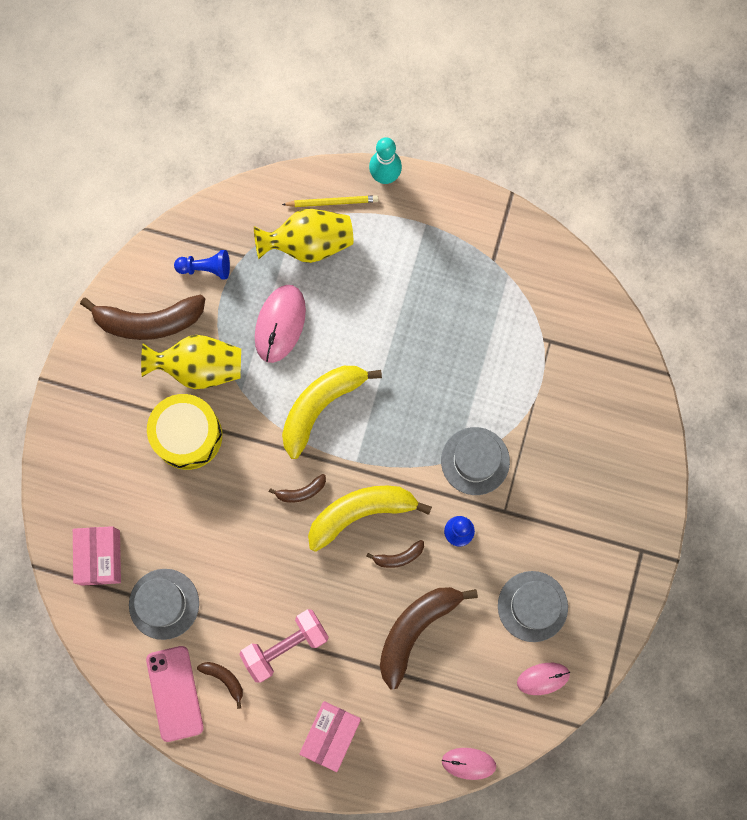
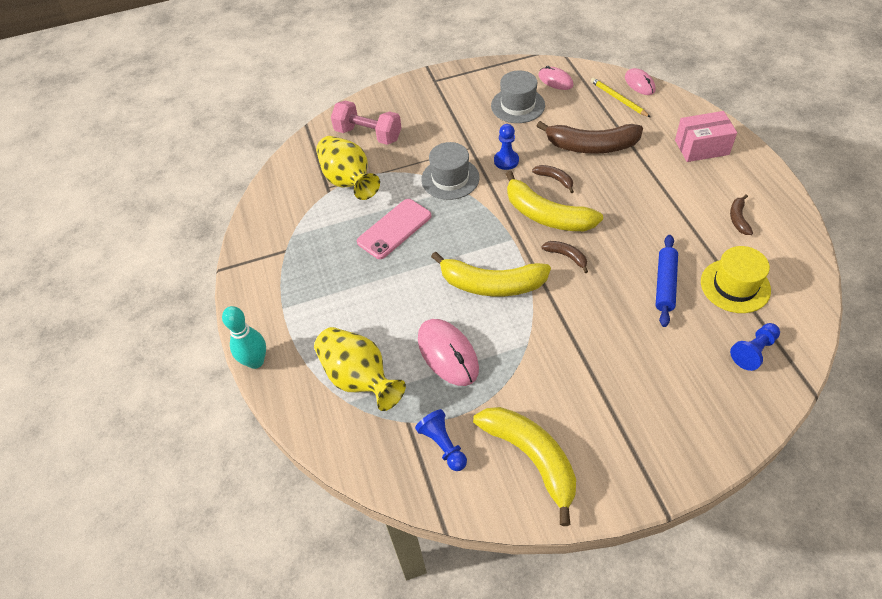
camera: 120 degrees left, 25 degrees down
pink box [73,526,121,586] -> blue pawn [730,323,780,371]
brown banana [80,294,205,340] -> yellow banana [473,407,576,526]
grey hat [129,569,199,640] -> yellow hat [701,246,771,313]
yellow vase [141,335,241,389] -> yellow vase moved to [316,136,380,200]
pink phone [146,646,204,742] -> pink phone moved to [357,199,432,259]
yellow drum [147,394,222,470] -> none
pink dumbbell [239,609,329,683] -> pink dumbbell moved to [331,101,402,145]
pink mouse [255,285,306,363] -> pink mouse turned 75 degrees clockwise [418,319,479,386]
yellow pencil [282,195,378,207] -> yellow pencil moved to [591,78,650,117]
none -> blue rolling pin [655,235,678,327]

